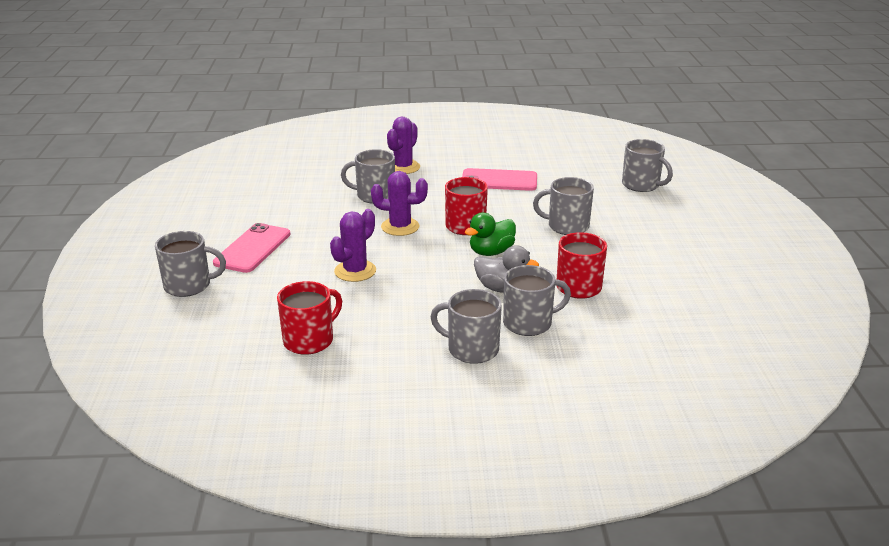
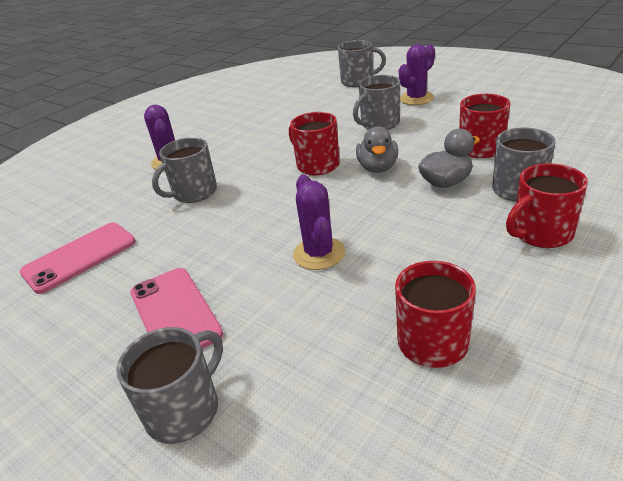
camera: 45 degrees left, 5 degrees up
purple cactus [371,171,428,236] -> purple cactus moved to [399,44,435,105]
grey mug [431,289,502,364] -> red mug [506,163,588,248]
pink phone [462,168,537,191] -> pink phone moved to [20,222,136,294]
green duck [465,212,516,256] -> grey duck [356,126,398,173]

